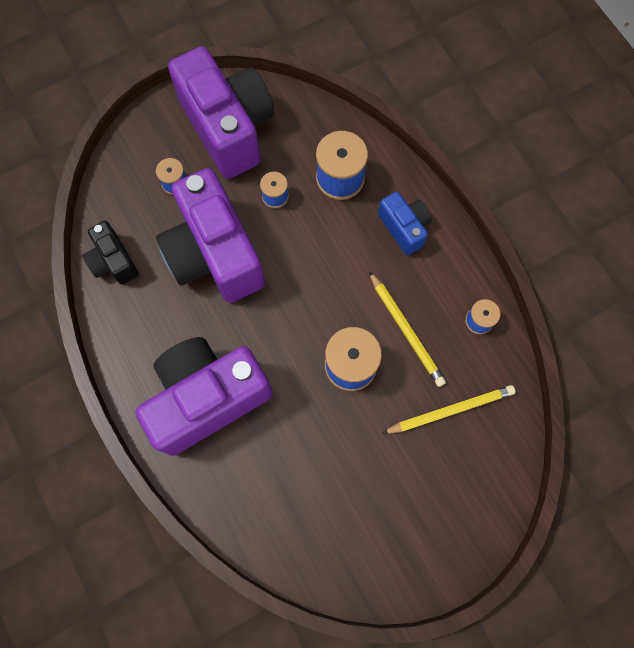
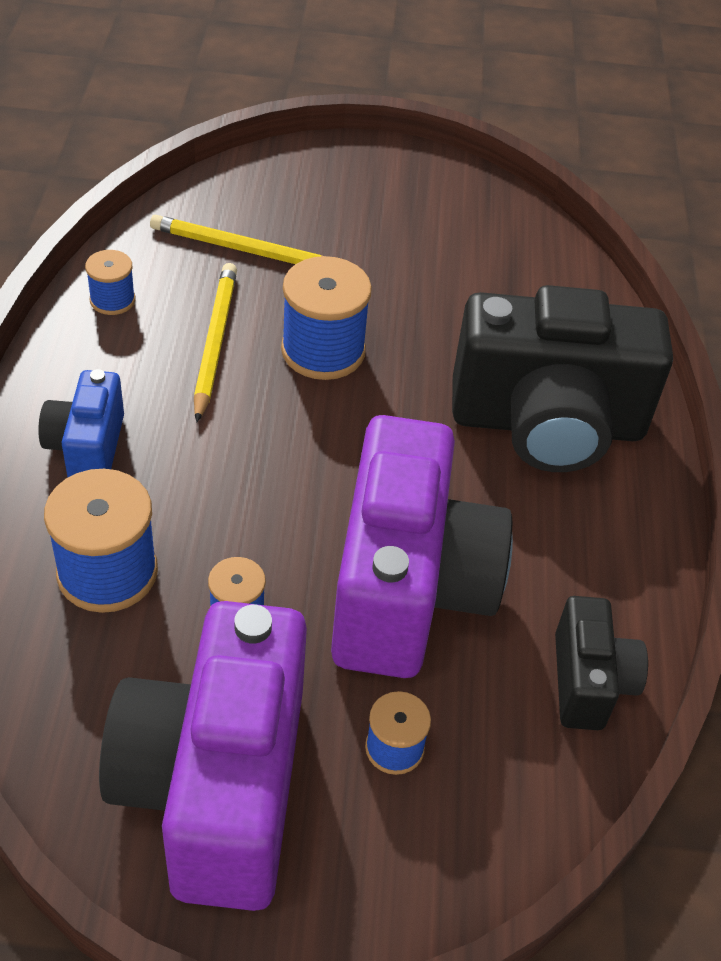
camera: 150 degrees left, 25 degrees down
purple camera [136,337,273,456] -> black camera [452,285,673,472]

